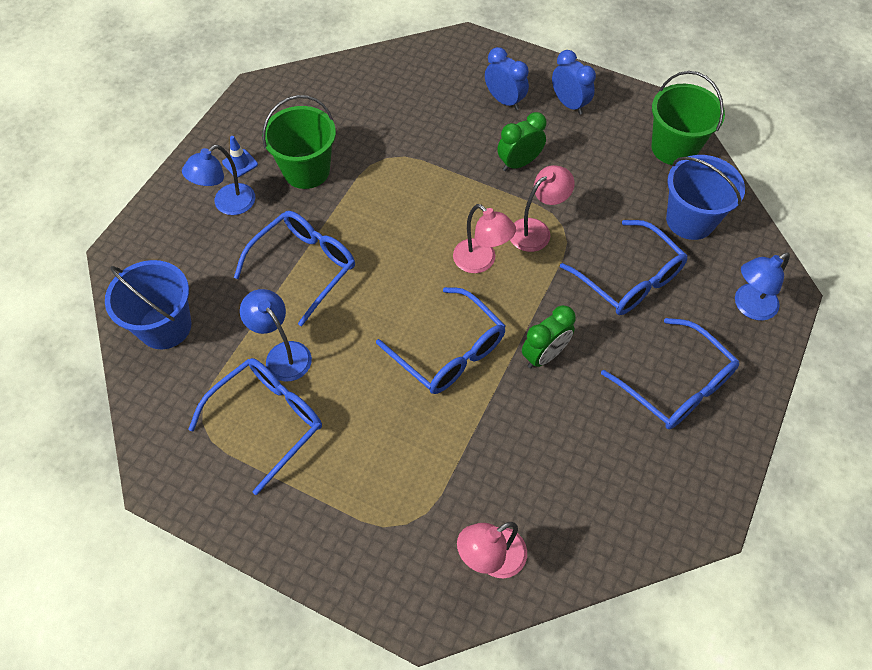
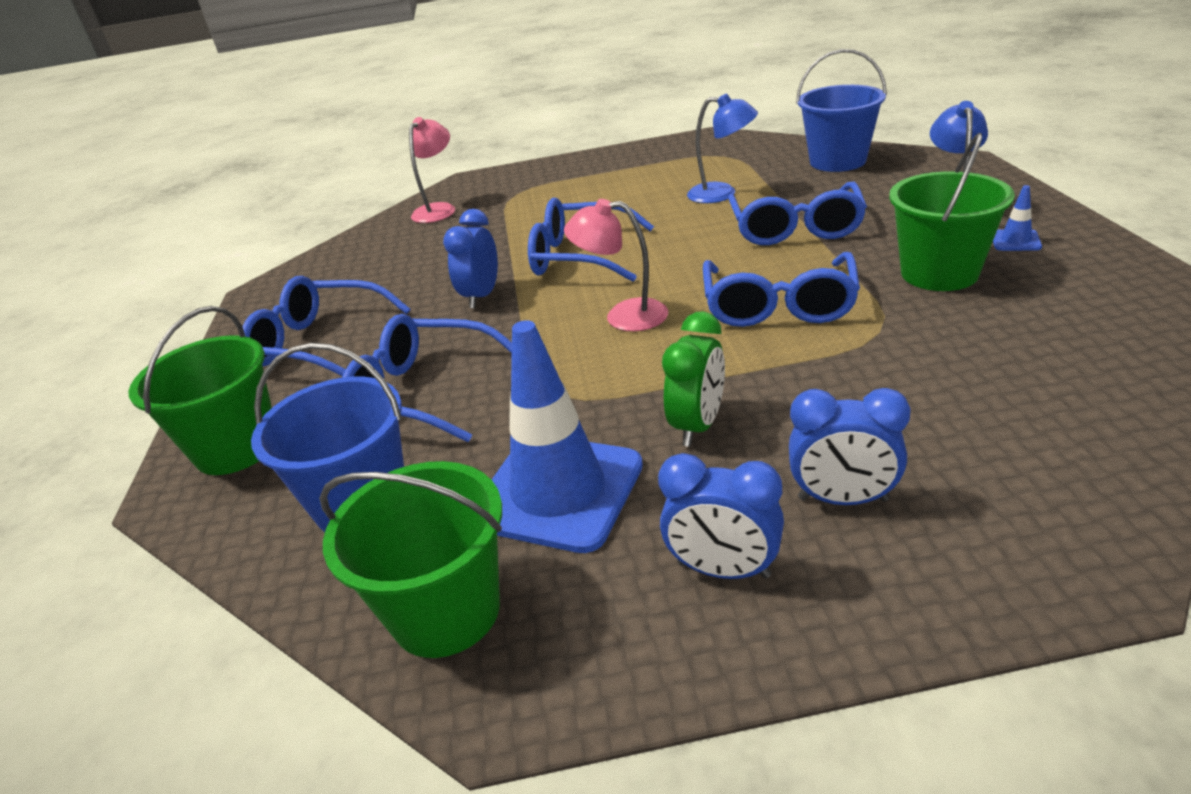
camera: 150 degrees right, 25 degrees down
blue glasses [188,358,322,495] -> blue glasses moved to [703,252,860,327]
pink lamp [510,165,575,252] -> none
green clock [522,305,576,368] -> blue clock [443,209,498,309]
blue lamp [735,252,790,321] -> green bucket [128,306,272,475]
none -> blue traffic cone [492,320,643,553]

